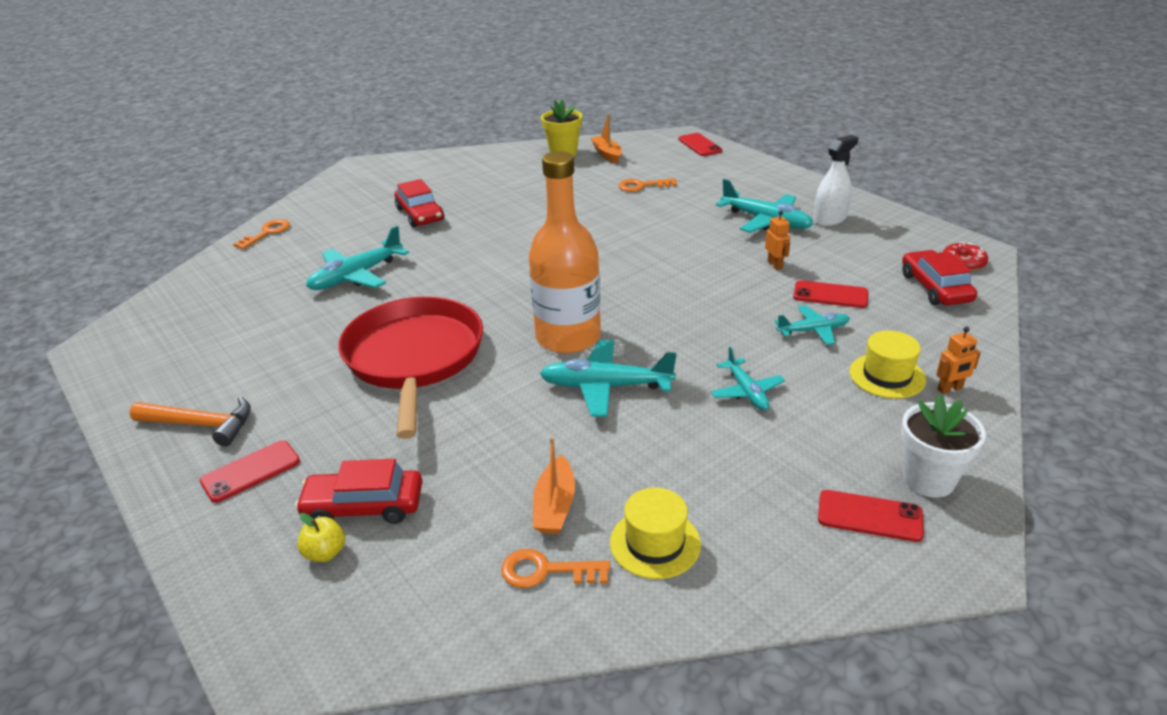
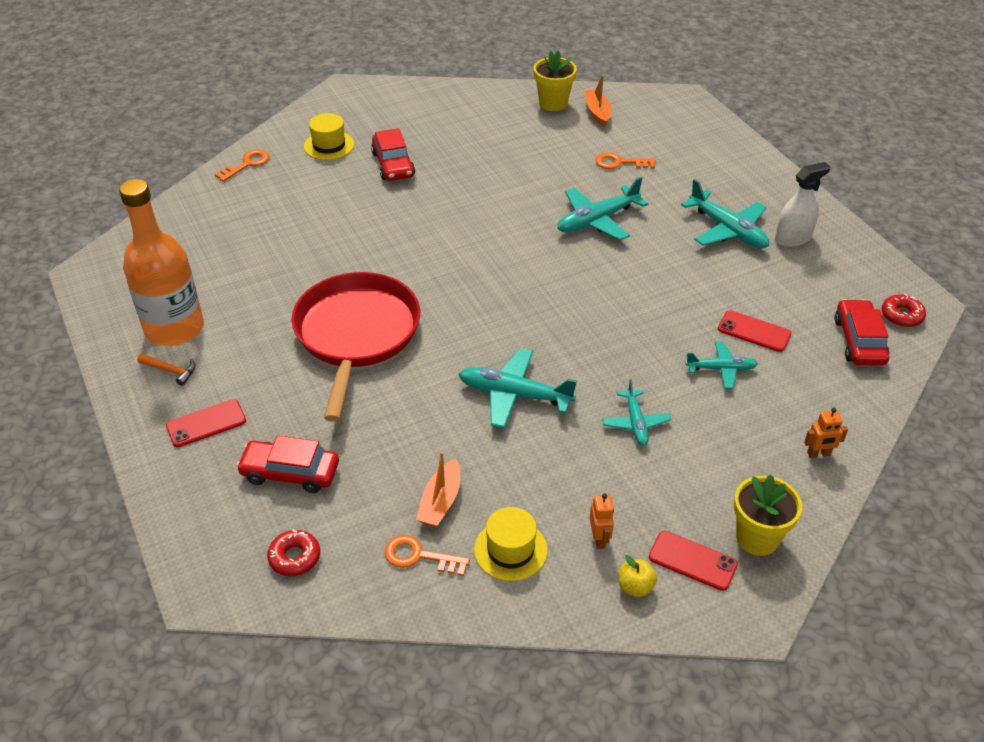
camera: 10 degrees right, 10 degrees up
orange hammer [130,396,251,446] -> orange hammer [137,354,196,386], size x0.60
yellow apple [298,513,345,562] -> yellow apple moved to [619,555,657,597]
turquoise plane [306,226,409,290] -> turquoise plane moved to [557,177,648,240]
orange bottle [529,151,601,353] -> orange bottle moved to [119,179,204,346]
red phone [678,133,722,156] -> none
orange robot [765,211,790,270] -> orange robot moved to [590,493,614,549]
yellow hat [850,330,926,399] -> yellow hat moved to [304,113,354,160]
white flower pot [901,394,986,497] -> yellow flower pot [734,474,802,556]
none -> red donut [267,529,320,576]

